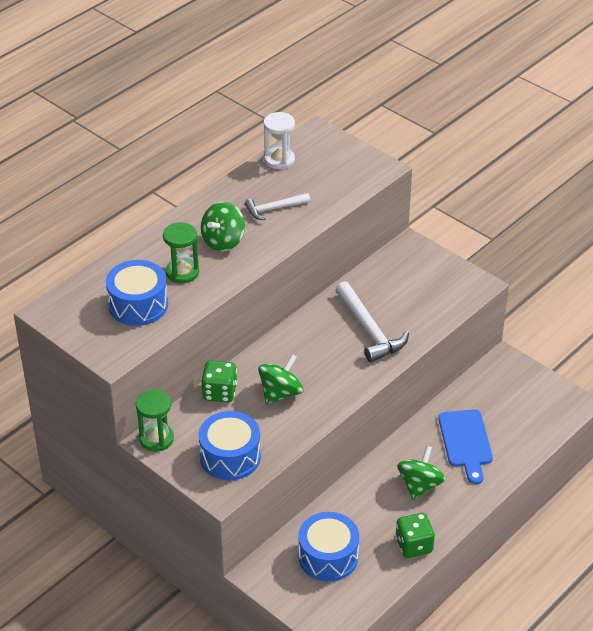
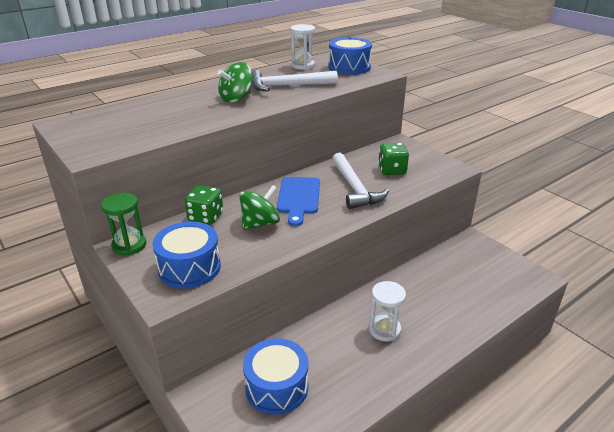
camera: 10 degrees right, 10 degrees down
blue drum [106,260,168,326] -> blue drum moved to [329,37,372,75]
green hourglass [163,222,199,284] -> none
white hammer [245,193,310,220] -> white hammer [252,70,338,91], size x1.64
green dice [395,513,435,558] -> green dice moved to [378,143,409,175]
green spinning top [397,446,446,500] -> white hourglass [369,281,406,342]
blue cutting board [438,410,493,484] -> blue cutting board moved to [277,177,320,226]

